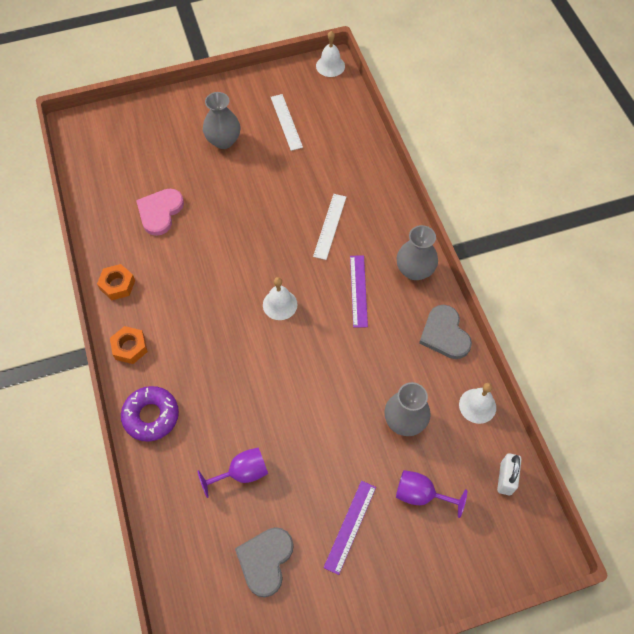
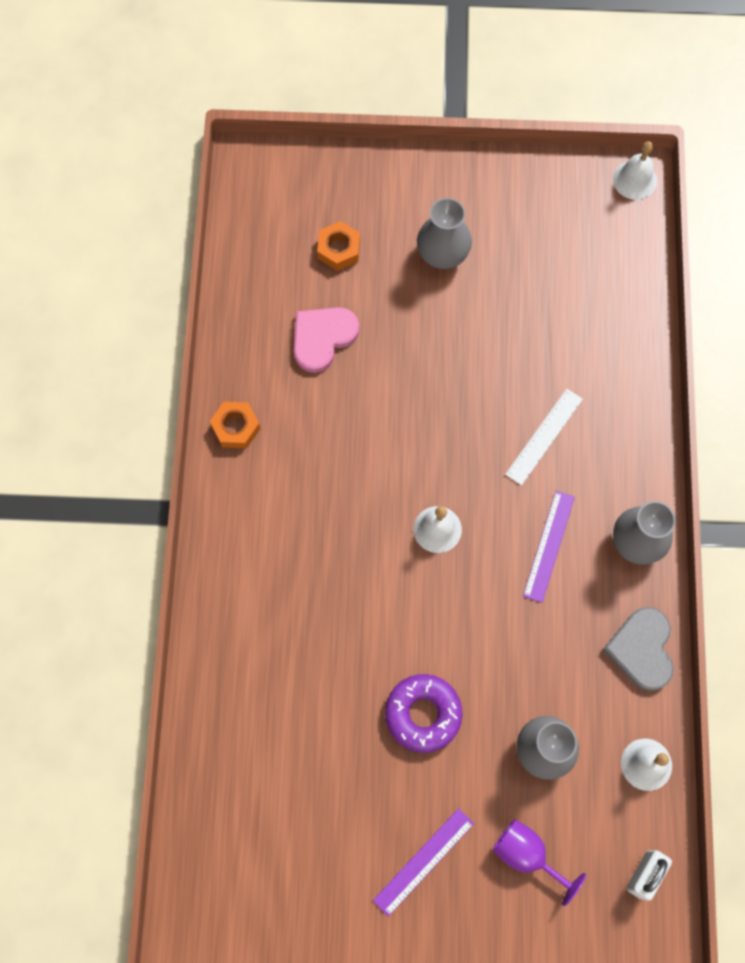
camera: 20 degrees right, 10 degrees up
orange nut [110,326,148,364] -> orange nut moved to [317,221,360,271]
purple donut [121,386,179,442] -> purple donut moved to [385,674,463,753]
purple goblet [198,447,268,498] -> none
grey heart [235,527,294,597] -> none
white ruler [271,94,303,151] -> none

